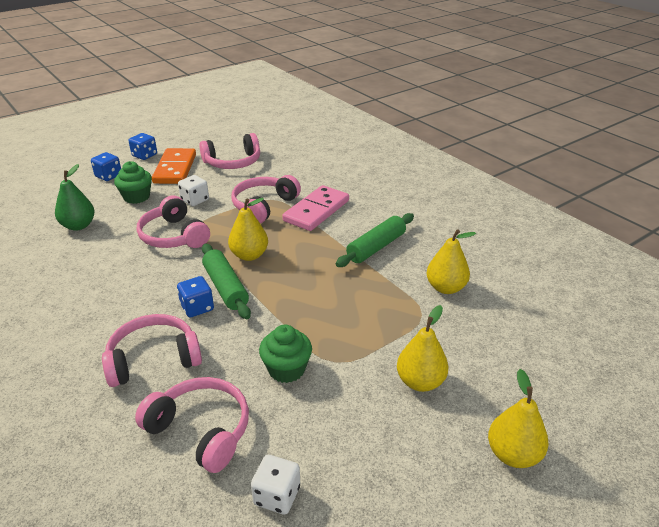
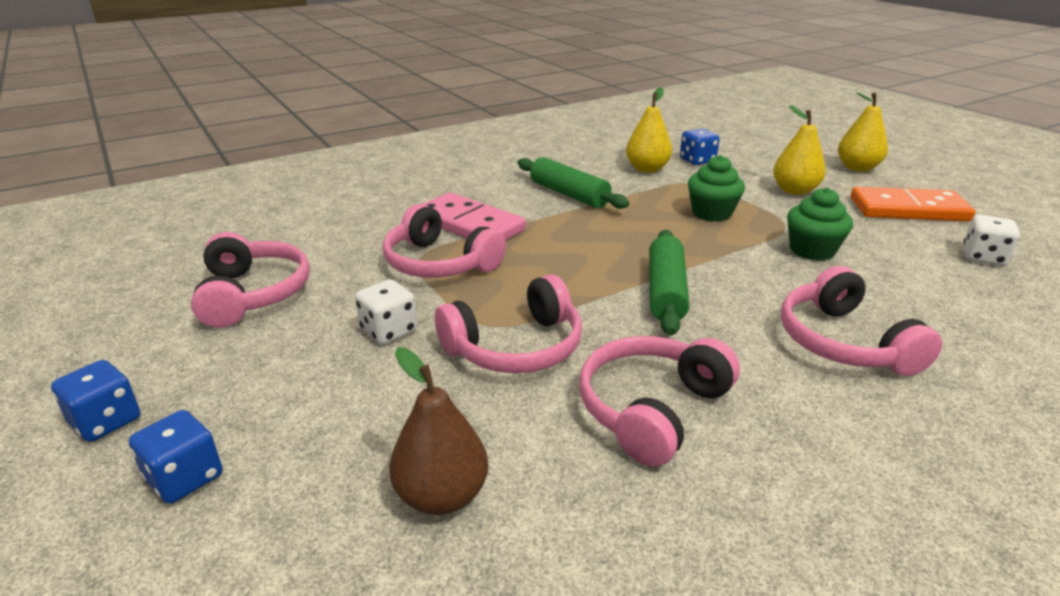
camera: 85 degrees left, 5 degrees down
green pear [55,164,95,231] -> brown pear [389,347,488,515]
green cupcake [114,161,152,204] -> green cupcake moved to [688,155,745,222]
pink headphones [135,377,249,473] -> pink headphones moved to [579,336,740,467]
orange domino [152,148,196,184] -> orange domino moved to [851,187,975,221]
blue dice [177,276,214,317] -> blue dice moved to [680,129,720,165]
green rolling pin [202,243,251,319] -> green rolling pin turned 60 degrees counterclockwise [649,230,689,335]
yellow pear [228,198,268,261] -> none

